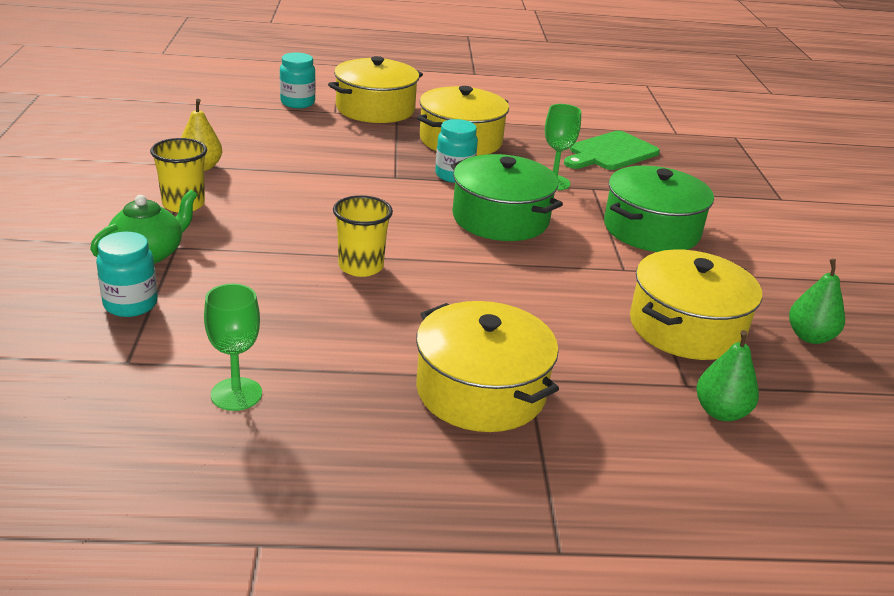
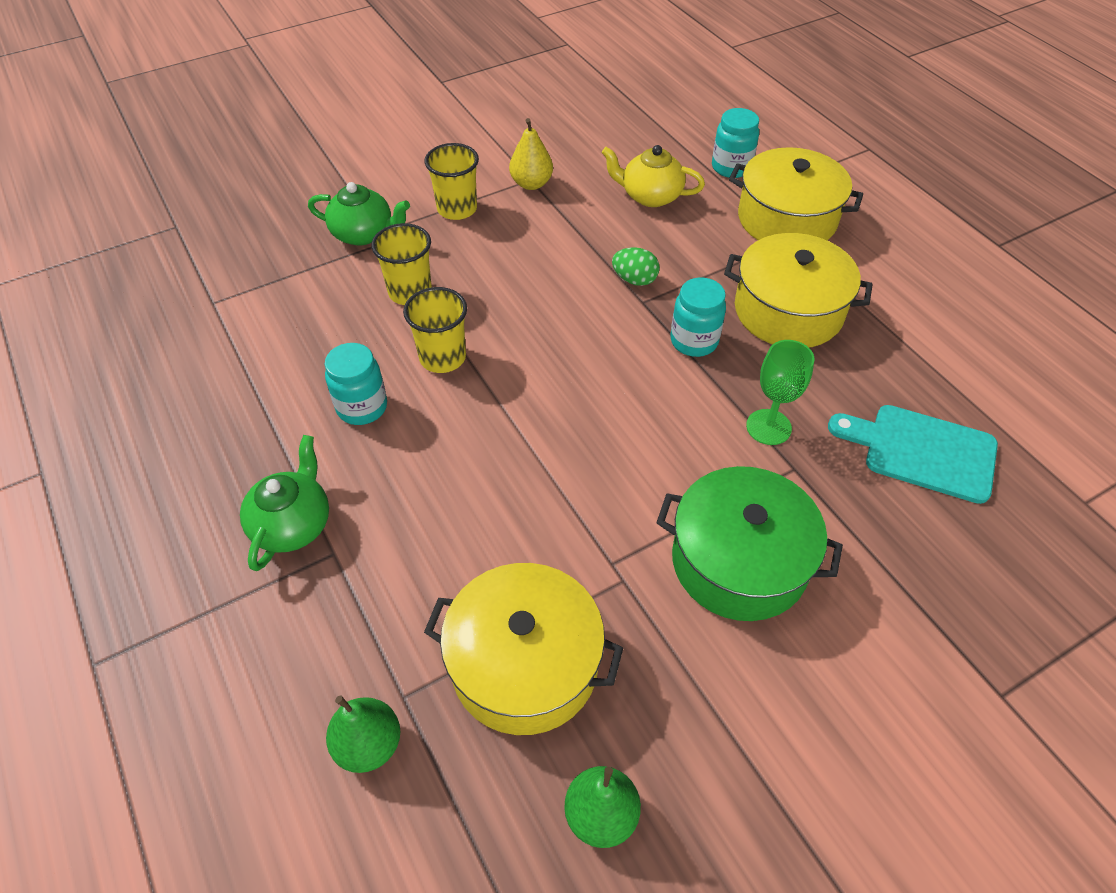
camera: 65 degrees right, 20 degrees up
turquoise jar [96,232,158,317] -> turquoise jar moved to [325,343,387,425]
green goblet [204,284,262,411] -> none
yellow pot [416,301,559,432] -> green teapot [240,435,329,571]
green pot [451,154,563,241] -> none
green cutting board [564,131,660,170] -> turquoise cutting board [828,405,998,504]
none -> yellow cup [371,223,432,305]
none -> yellow teapot [601,145,705,207]
none -> green egg [612,247,660,286]

